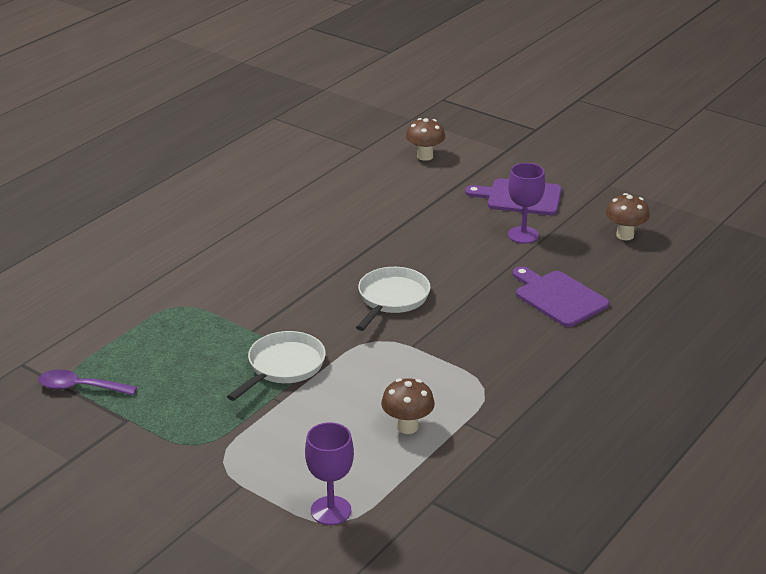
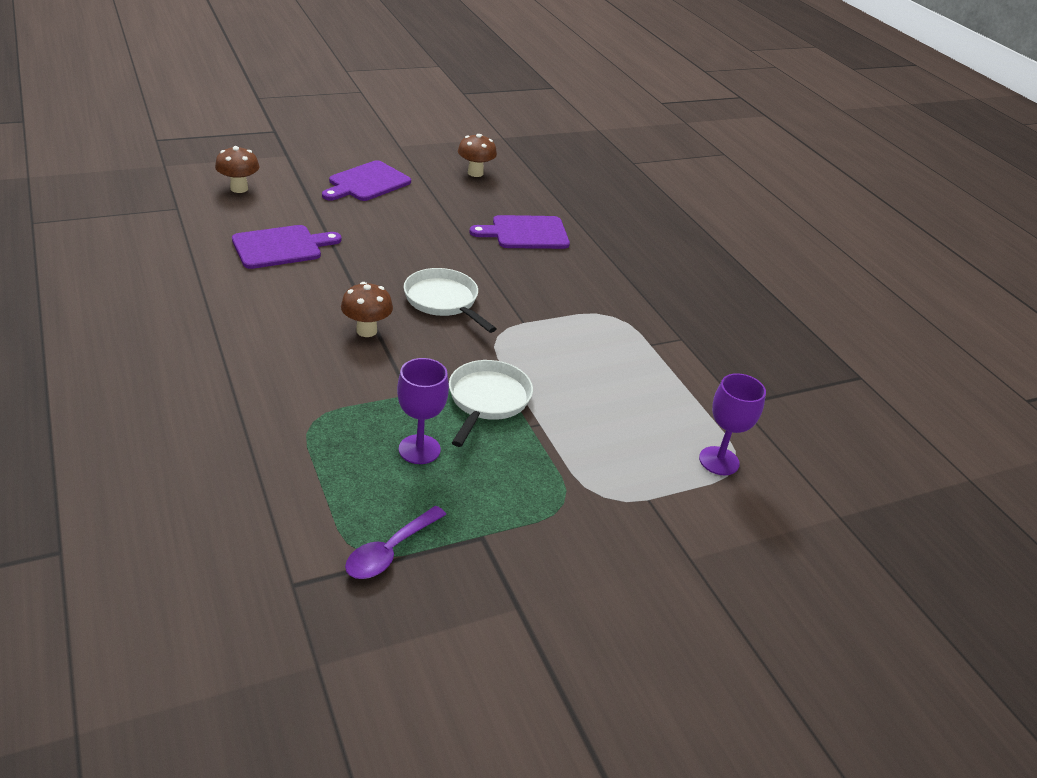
camera: 65 degrees left, 5 degrees up
white pan [227,331,326,401] -> white pan turned 45 degrees clockwise [449,360,533,447]
brown mushroom [381,378,435,434] -> brown mushroom moved to [341,282,393,337]
purple goblet [508,163,545,244] -> purple goblet moved to [397,358,449,464]
none -> purple cutting board [232,225,342,269]

